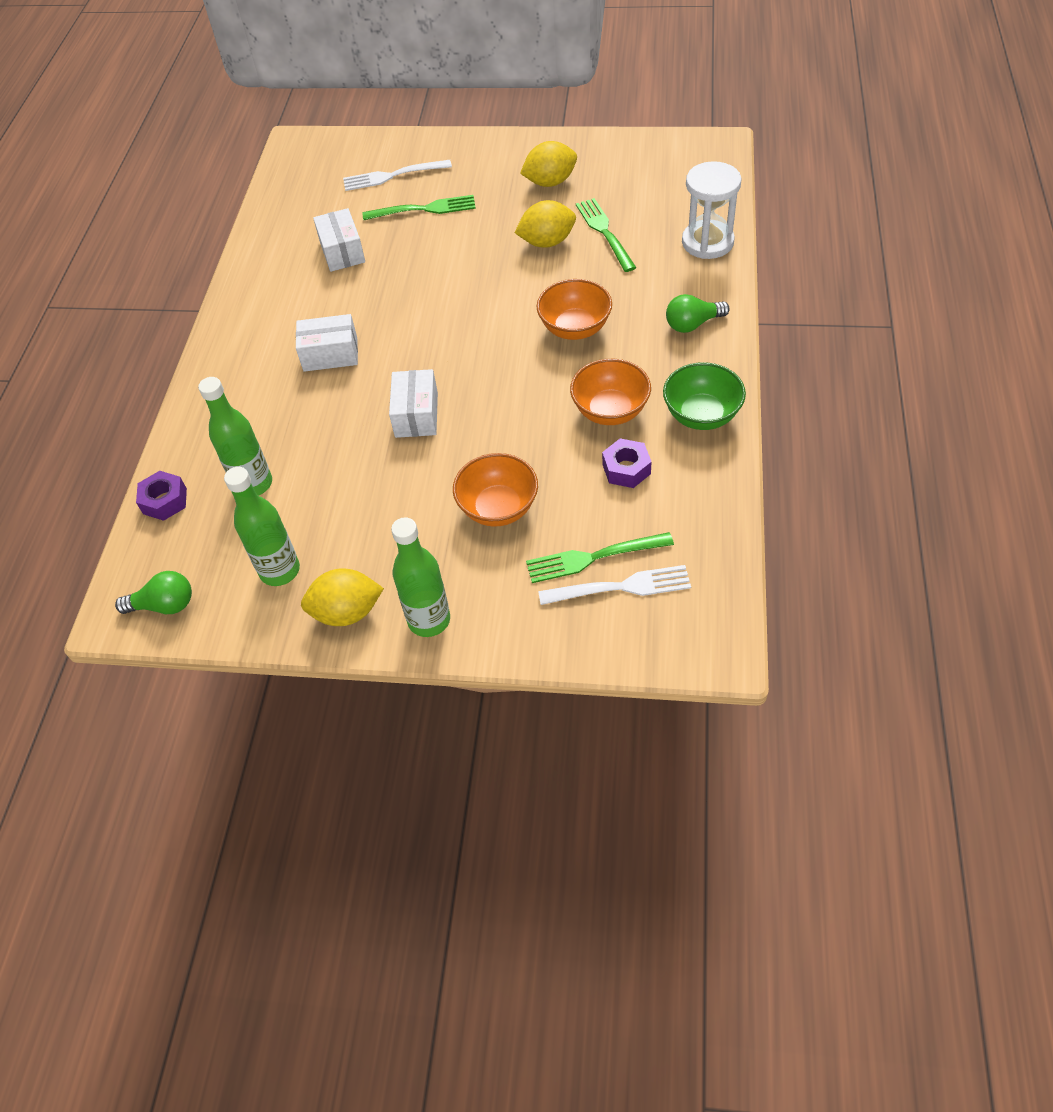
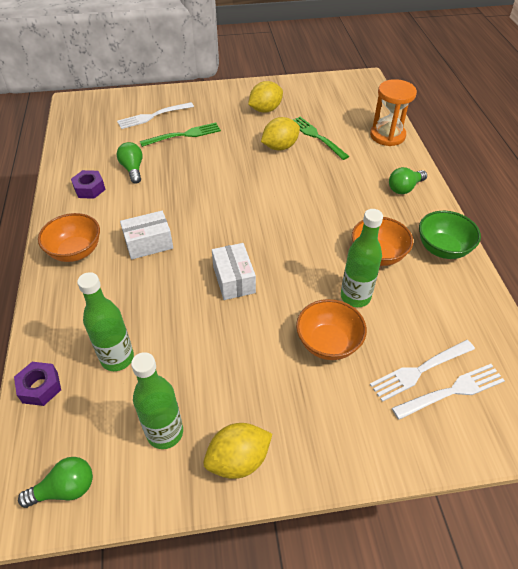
camera: 20 degrees left, 5 degrees down
white box [313,208,365,272] -> green light bulb [117,142,143,184]
green bottle [391,517,450,637] -> green bottle moved to [341,209,383,307]
green fork [526,532,674,583] -> white fork [370,340,475,402]
orange bowl [536,279,612,340] -> orange bowl moved to [38,213,100,262]
purple nut [602,438,651,488] -> purple nut moved to [71,170,106,199]
white hourglass [682,161,742,259] -> orange hourglass [370,79,417,146]

